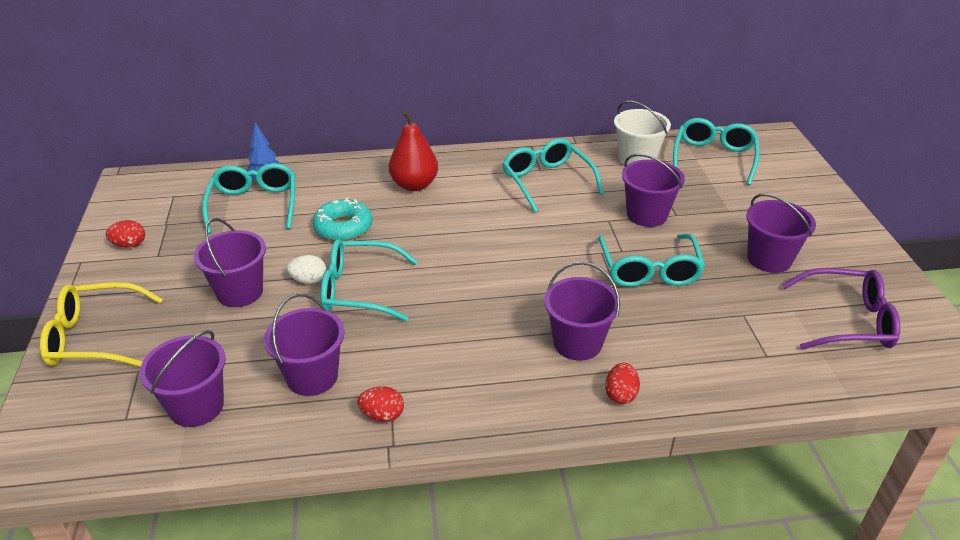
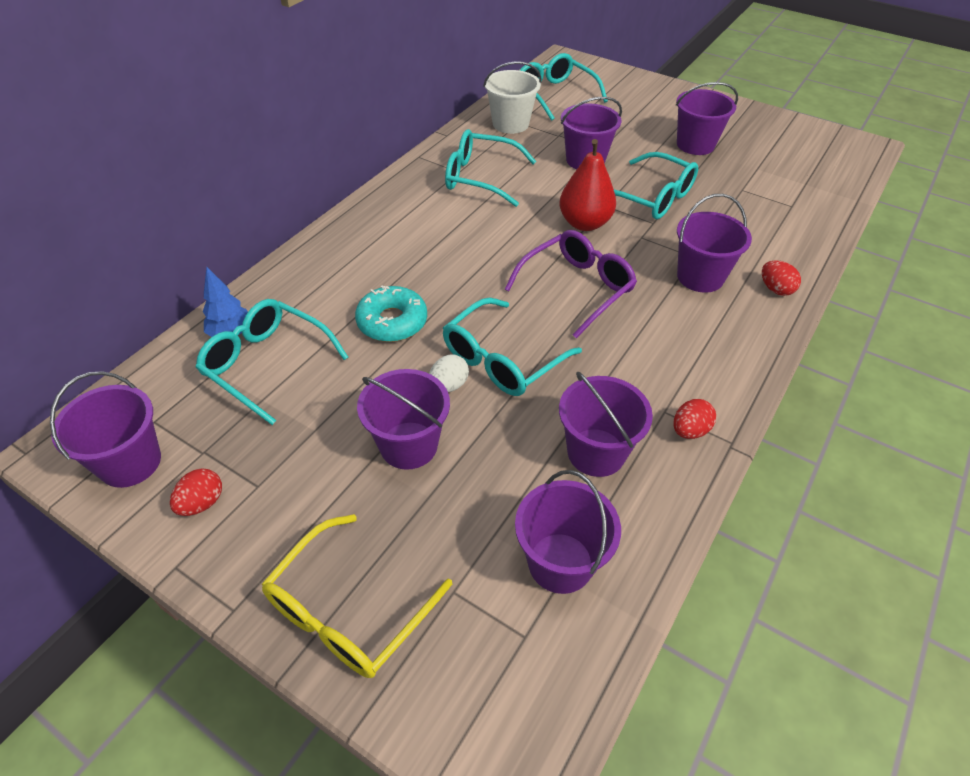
camera: 50 degrees left, 10 degrees up
red pear [389,111,438,191] -> red pear moved to [559,139,616,231]
purple glasses [782,268,900,350] -> purple glasses moved to [504,230,637,338]
none -> purple bucket [50,371,161,488]

